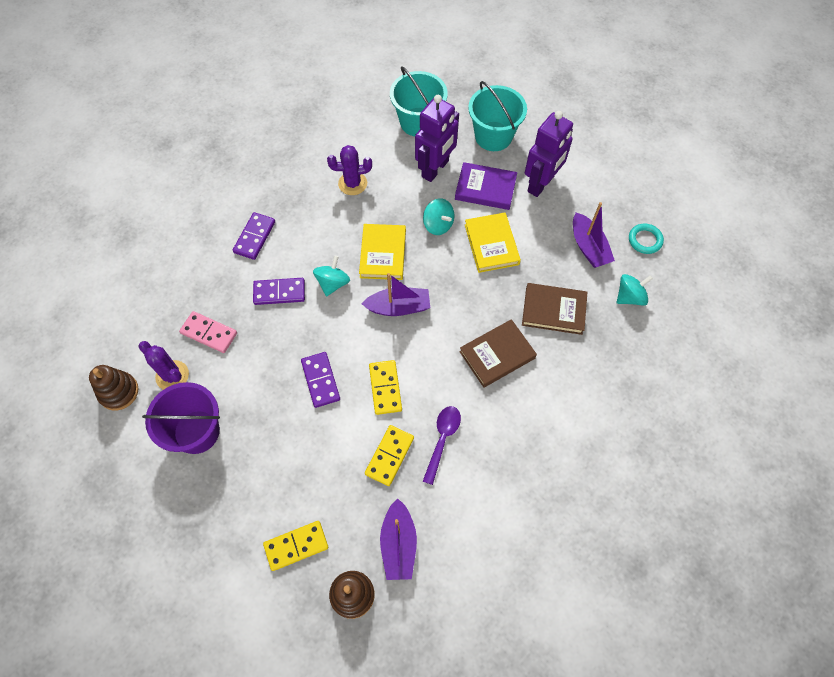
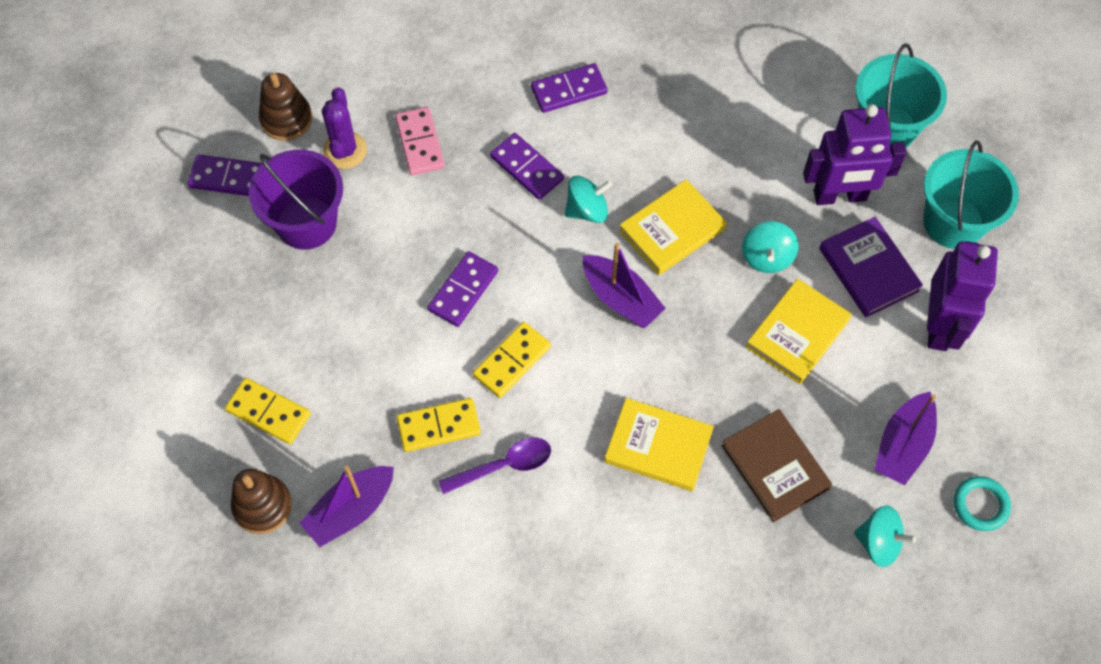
camera: 50 degrees right, 0 degrees up
purple cactus [327,145,372,195] -> none
brown book [459,319,537,388] -> yellow book [604,398,714,491]
purple robot [525,111,573,197] -> purple robot turned 75 degrees counterclockwise [927,241,998,351]
none -> purple domino [188,154,263,196]

